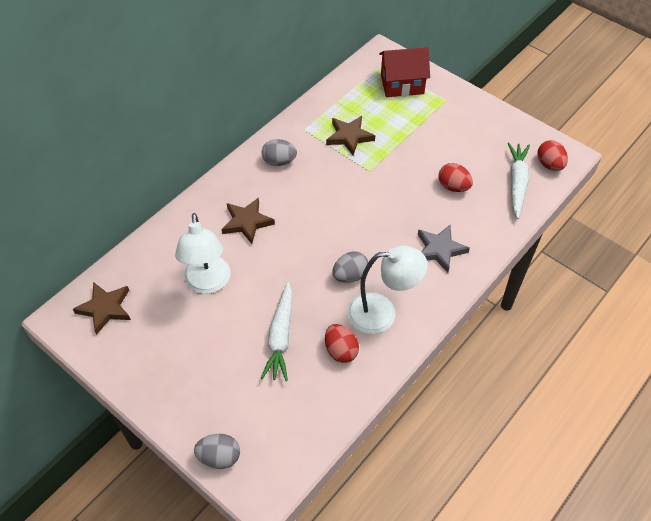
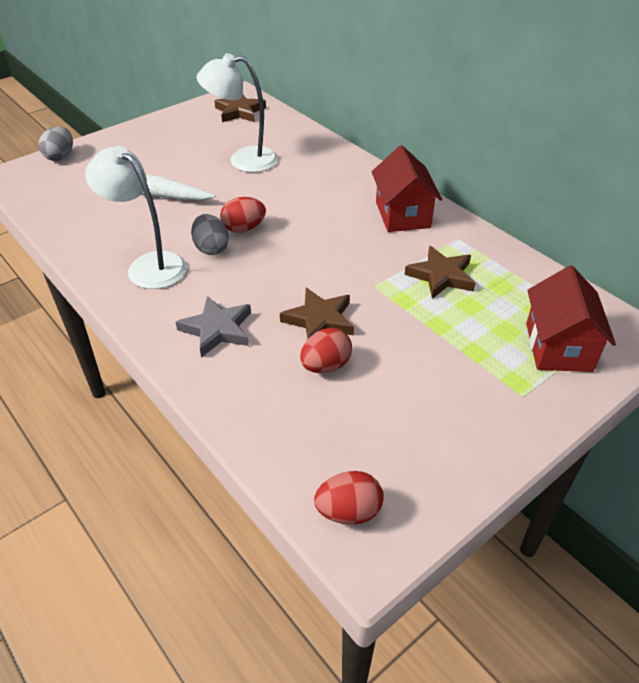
camera: 100 degrees right, 10 degrees down
brown star [221,198,275,244] -> brown star moved to [280,288,354,339]
grey egg [262,139,297,166] -> red house [372,145,442,232]
red egg [325,324,359,363] -> red egg moved to [220,197,266,233]
white lamp [347,245,428,334] -> white lamp turned 120 degrees clockwise [85,146,187,289]
white carrot [508,143,530,219] -> none

